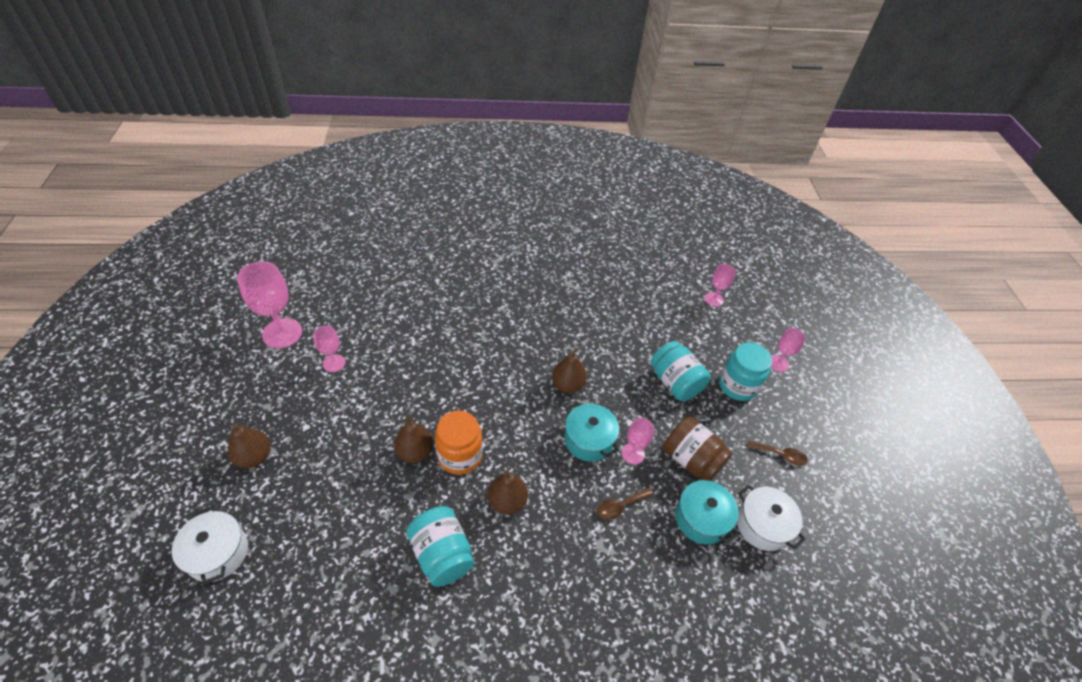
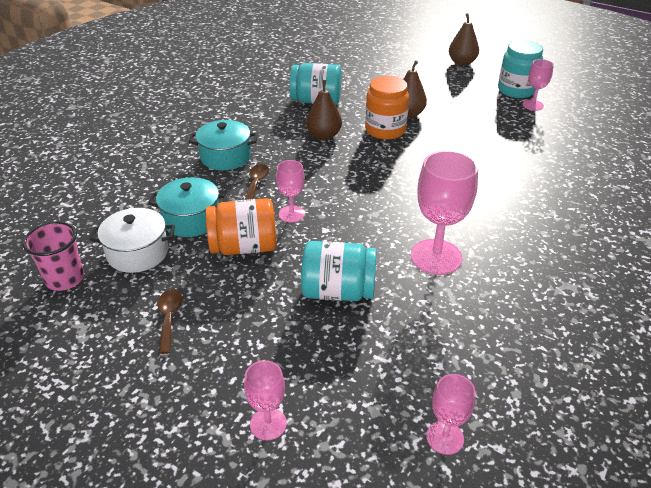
camera: 130 degrees right, 10 degrees down
white pot [172,506,248,584] -> none
pink goblet [237,261,302,348] -> pink goblet moved to [411,150,478,275]
brown pear [552,347,587,393] -> none
turquoise pot [565,402,619,462] -> turquoise pot moved to [189,120,258,170]
brown jar [663,417,732,481] -> orange jar [206,198,277,255]
turquoise jar [719,342,772,401] -> turquoise jar moved to [498,40,543,98]
brown spoon [747,440,808,466] -> brown spoon turned 120 degrees clockwise [158,290,183,354]
none -> pink cup [23,221,84,291]

